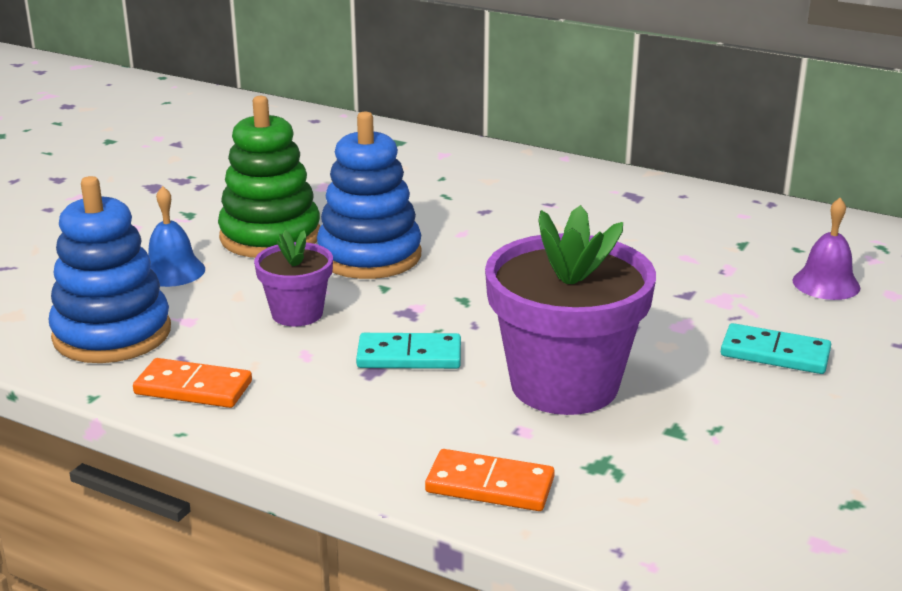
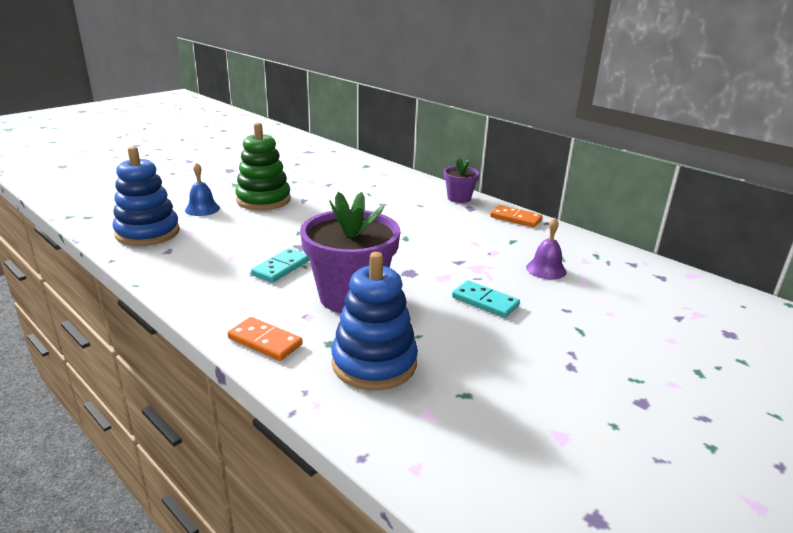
camera: 15 degrees right, 0 degrees up
orange domino [133,358,252,408] -> orange domino moved to [490,205,543,227]
purple flower pot [254,230,333,326] -> purple flower pot moved to [444,158,480,203]
blue stacking toy [317,112,421,279] -> blue stacking toy moved to [331,252,418,390]
turquoise domino [356,333,461,369] -> turquoise domino turned 75 degrees counterclockwise [251,248,310,283]

